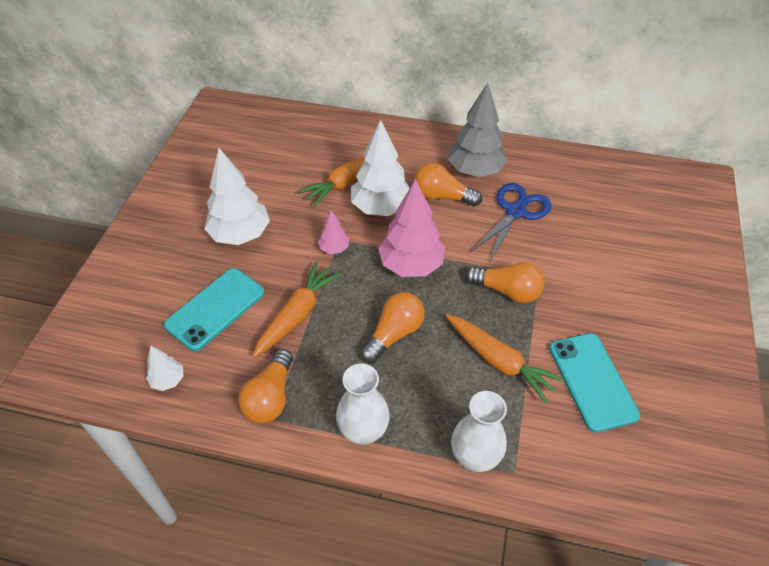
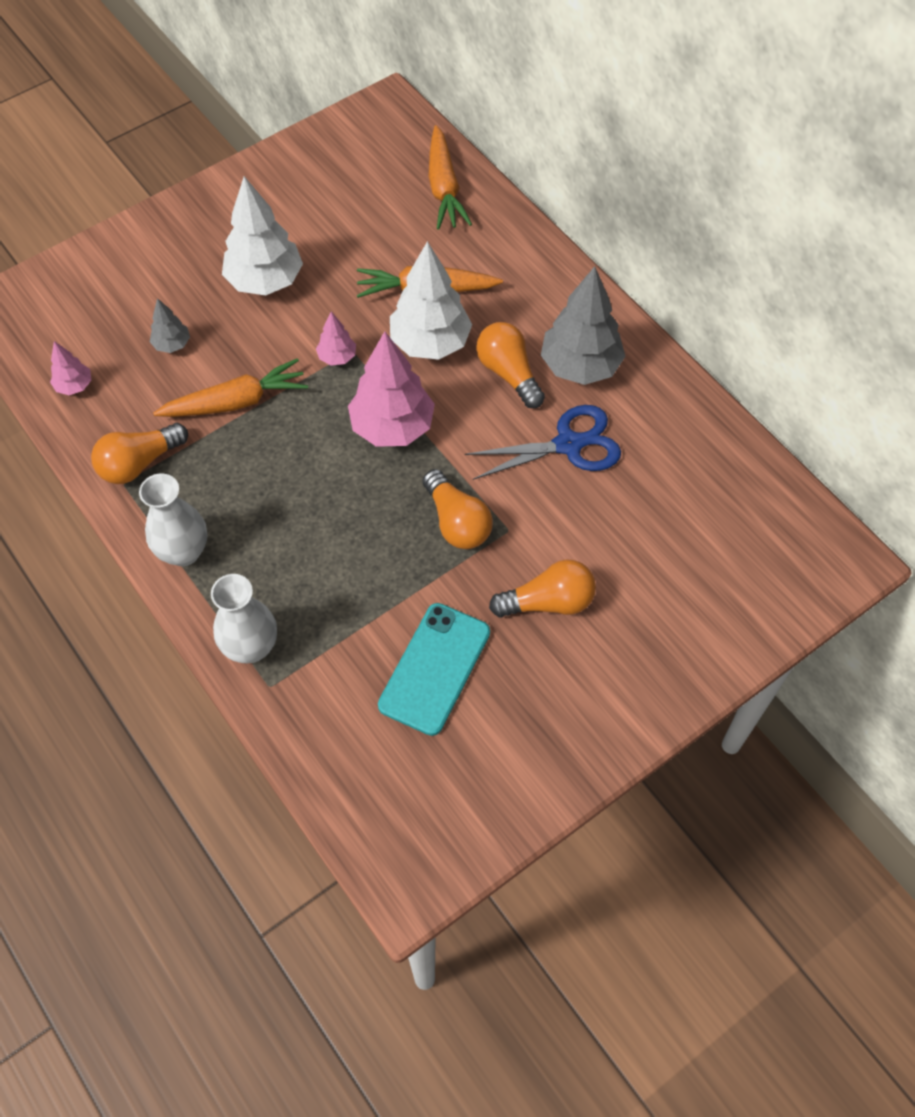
camera: 40 degrees right, 10 degrees up
white tree [146,345,184,391] -> pink tree [50,341,91,395]
turquoise phone [164,268,265,351] -> grey tree [150,298,190,353]
orange light bulb [360,292,425,363] -> orange light bulb moved to [489,560,596,618]
orange carrot [446,314,565,403] -> orange carrot moved to [429,125,472,230]

